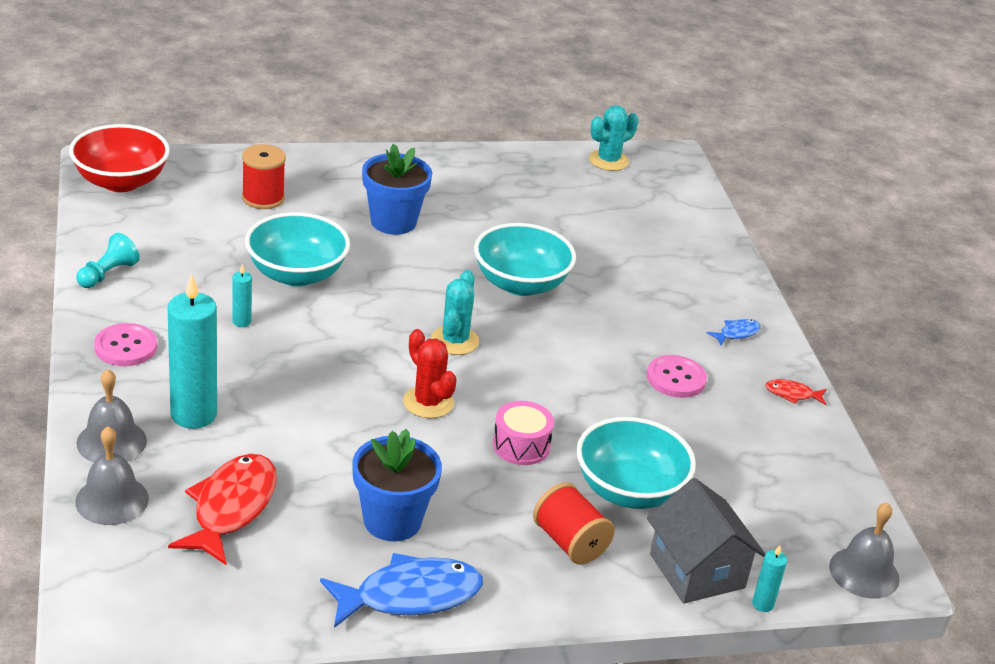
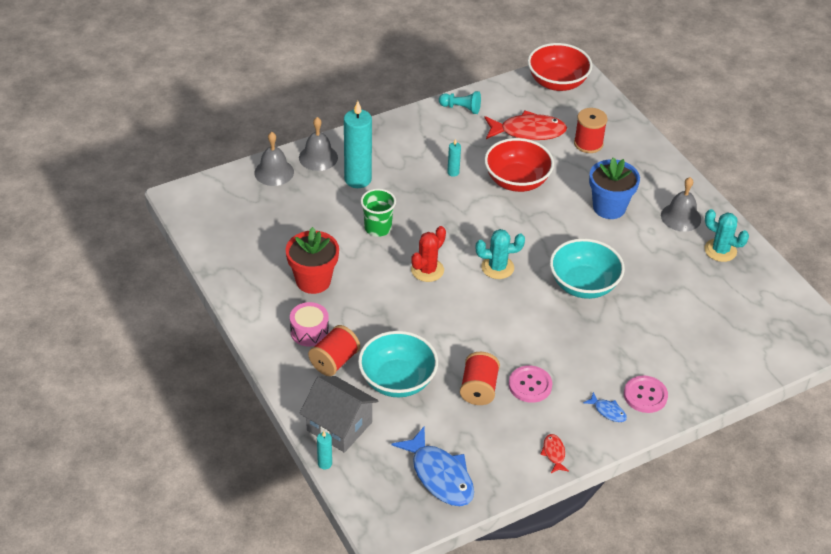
camera: 75 degrees right, 10 degrees up
pink button [94,323,157,366] -> pink button moved to [624,376,668,413]
red fish [168,454,277,566] -> red fish moved to [485,110,567,140]
turquoise bowl [245,212,350,287] -> red bowl [484,138,554,192]
blue fish [320,553,483,628] -> blue fish moved to [392,427,474,506]
blue flower pot [352,429,442,541] -> red flower pot [286,227,339,294]
pink drum [493,401,554,465] -> pink drum moved to [290,302,329,347]
turquoise cactus [589,105,638,171] -> turquoise cactus moved to [704,209,749,262]
grey house [647,478,765,604] -> grey house turned 75 degrees clockwise [300,376,378,453]
grey bell [829,503,900,599] -> grey bell moved to [661,177,701,232]
none -> green cup [361,189,396,237]
none -> red spool [460,352,500,405]

